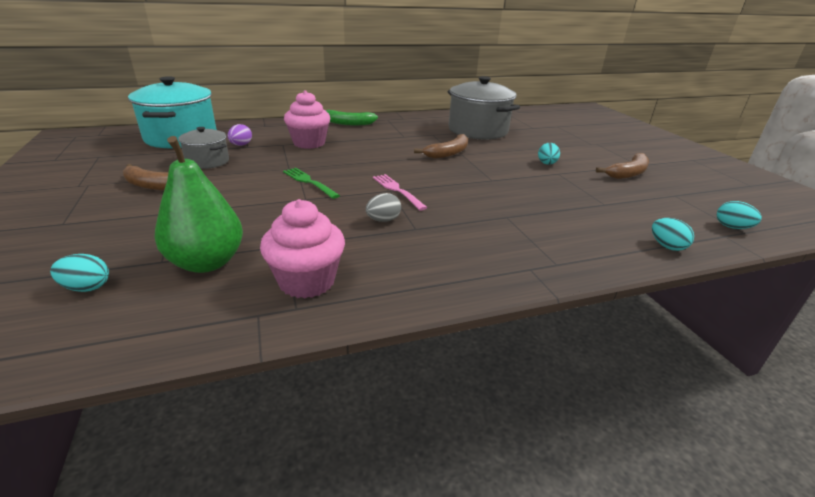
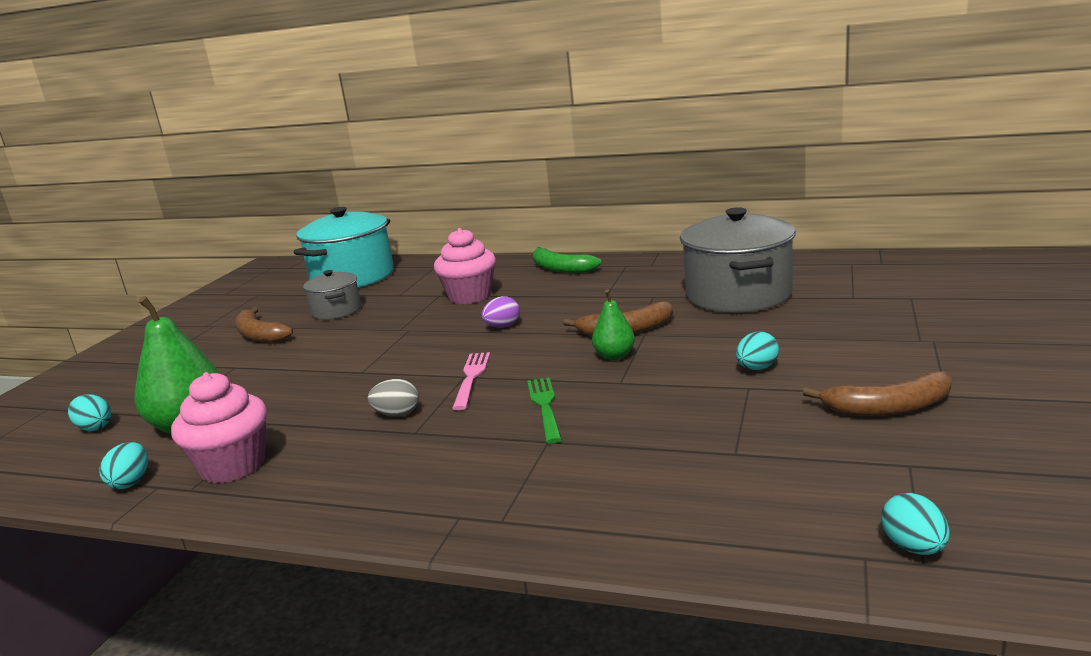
camera: 40 degrees right, 10 degrees down
purple egg [227,124,252,146] -> purple egg moved to [482,296,520,328]
green fork [283,168,340,199] -> green fork moved to [527,377,562,444]
turquoise egg [652,218,694,251] -> turquoise egg moved to [99,442,148,489]
none -> green pear [592,289,635,360]

